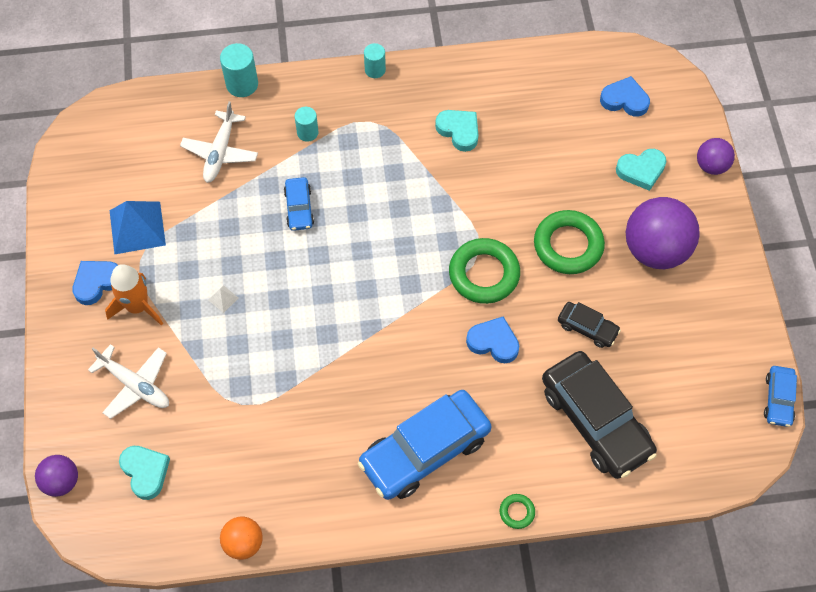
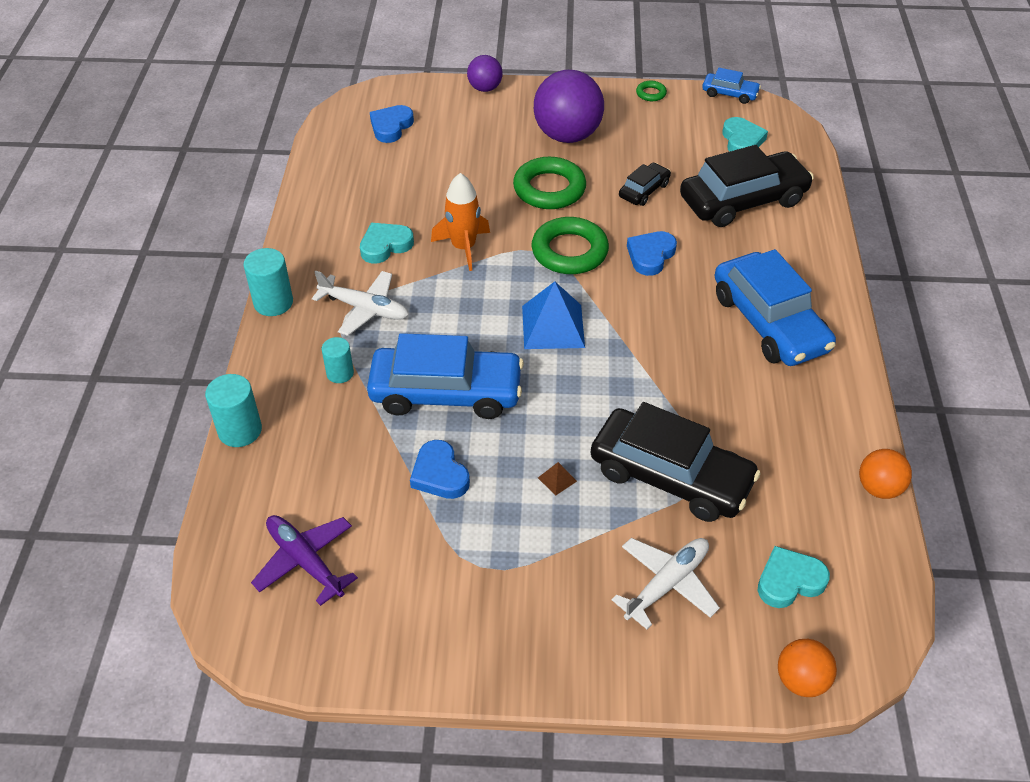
camera: 80 degrees left, 15 degrees down
purple ball [35,455,78,497] -> orange ball [778,639,837,697]
blue heart [72,261,118,305] -> blue heart moved to [410,440,470,499]
orange rocket [105,264,163,326] -> orange rocket moved to [431,173,490,271]
blue pyramid [110,201,166,255] -> blue pyramid moved to [522,281,585,349]
white plane [180,101,258,183] -> white plane moved to [312,271,409,336]
white pyramid [208,285,239,313] -> brown pyramid [538,462,577,496]
blue car [284,177,314,231] -> blue car [367,333,524,419], size x2.09
turquoise cylinder [364,43,386,78] -> turquoise cylinder [244,248,293,316], size x1.53
green ring [500,494,535,529] -> green ring moved to [636,81,667,101]
turquoise heart [616,149,667,191] -> turquoise heart moved to [723,117,768,152]
none -> purple plane [251,515,358,606]
none -> black car [591,402,761,522]

